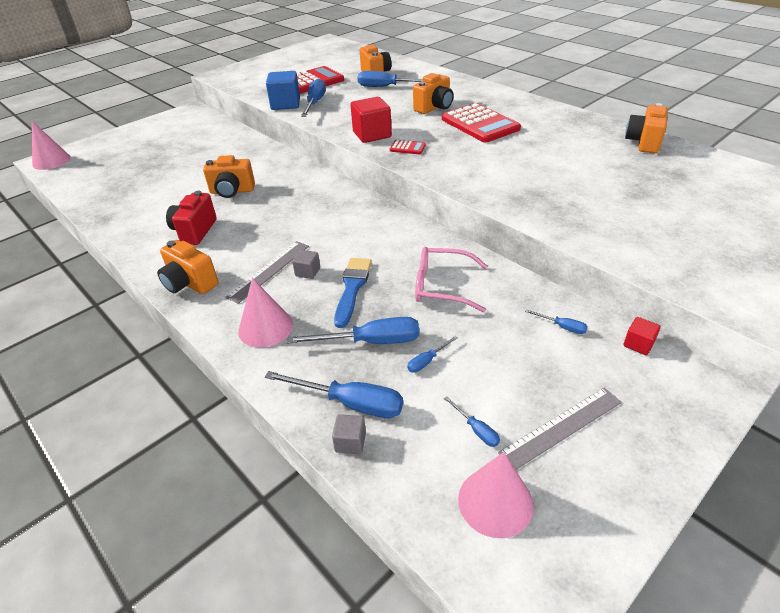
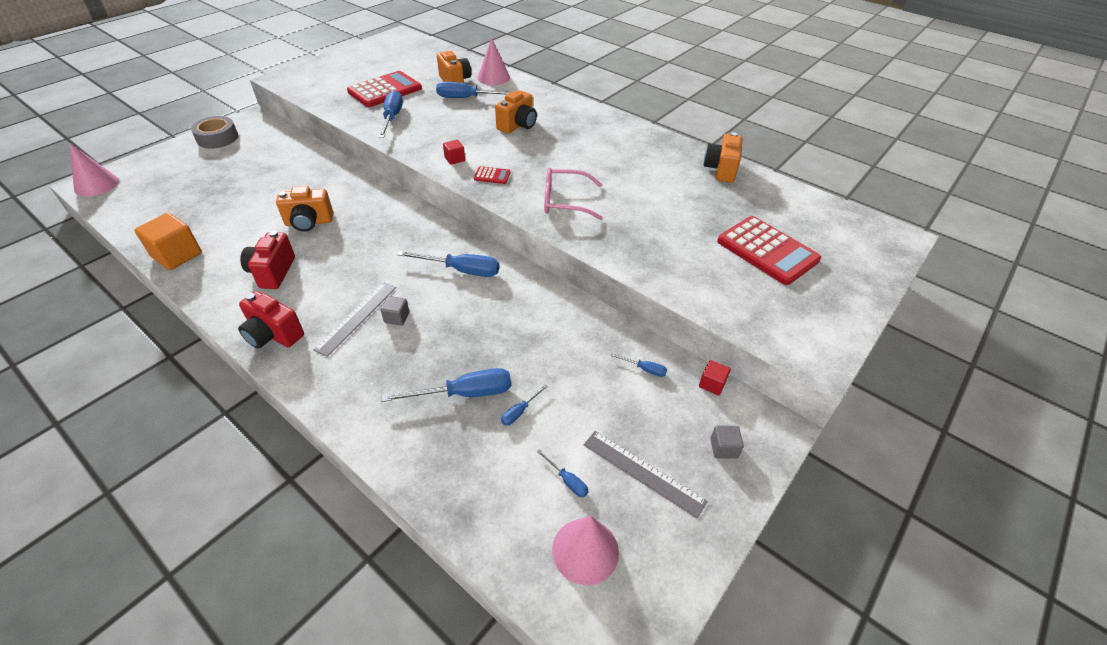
camera: 10 degrees left, 5 degrees up
orange camera [157,240,218,294] -> red camera [238,291,304,349]
pink cone [238,278,293,348] -> pink cone moved to [477,38,510,85]
blue screwdriver [265,371,403,418] -> blue screwdriver moved to [397,251,499,277]
blue cube [266,71,300,110] -> none
grey cube [332,414,366,454] -> grey cube moved to [710,425,744,459]
blue brush [334,258,372,328] -> none
red cube [350,97,392,143] -> red cube [443,140,465,165], size x0.51
pink glasses [415,246,488,312] -> pink glasses moved to [544,167,603,220]
red calculator [442,103,521,143] -> red calculator moved to [717,216,821,285]
grey ruler [498,388,622,470] -> grey ruler turned 75 degrees clockwise [583,431,708,518]
none -> orange cube [134,213,202,270]
none -> grey tape [191,116,238,149]

